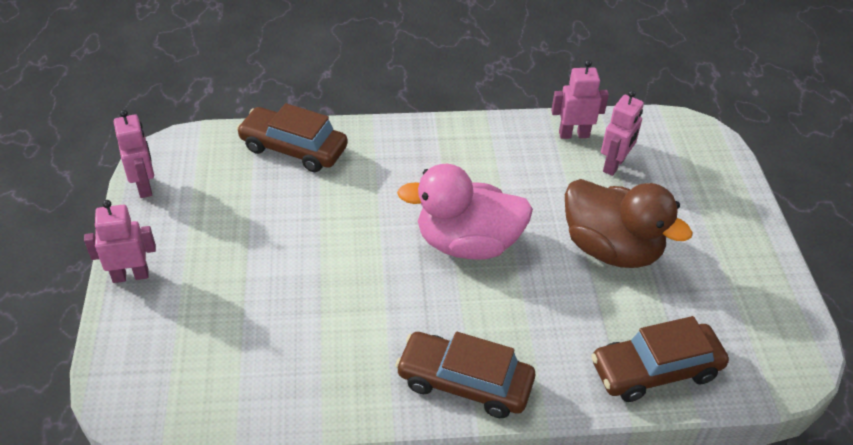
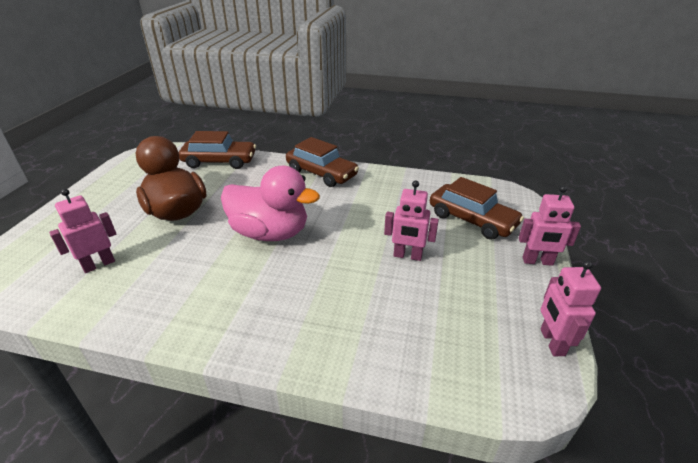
camera: 160 degrees left, 10 degrees down
brown car [236,103,348,172] -> brown car moved to [430,177,524,240]
pink robot [551,60,609,139] -> pink robot moved to [384,181,439,261]

